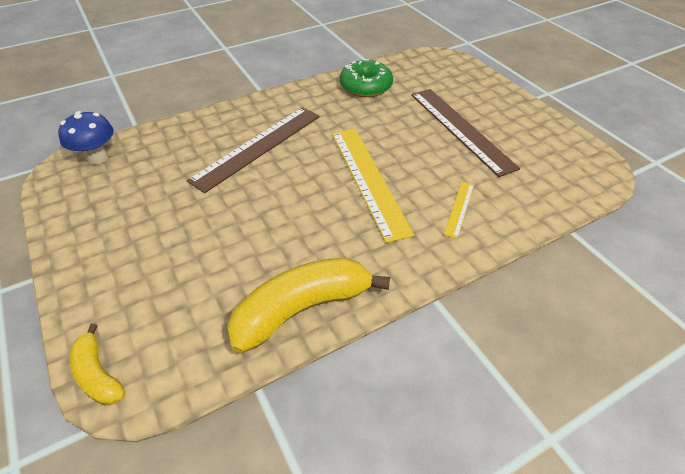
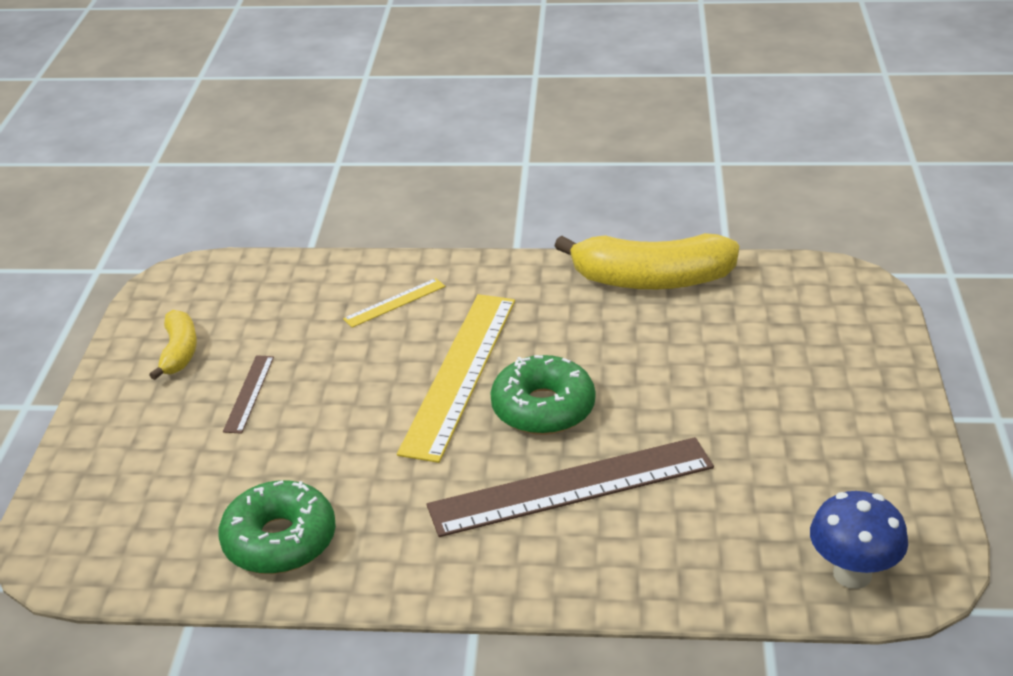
camera: 145 degrees left, 10 degrees down
yellow banana [70,324,126,405] -> yellow banana moved to [149,310,197,380]
brown ruler [411,89,520,177] -> brown ruler [223,355,274,434], size x0.45
none -> green donut [490,355,596,435]

